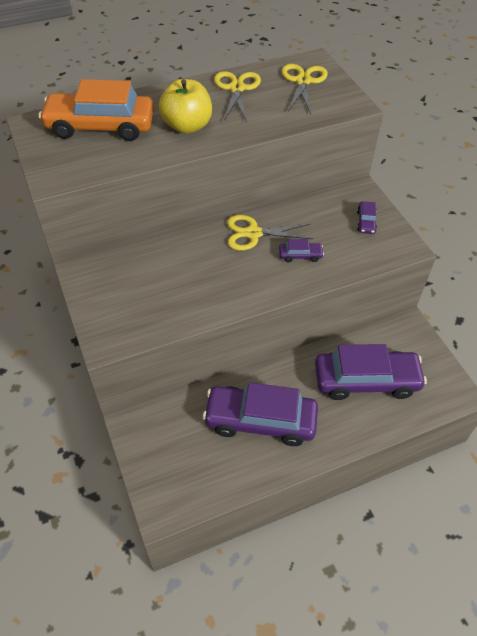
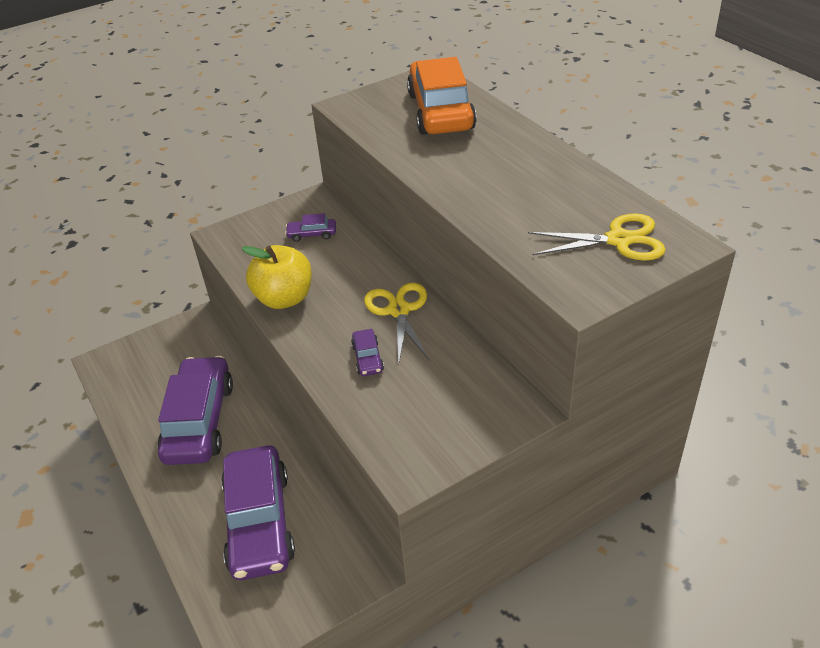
camera: 85 degrees right, 10 degrees down
yellow apple [159,79,212,134] -> yellow apple moved to [241,245,312,309]
yellow scissors [214,71,261,122] -> none
purple car [357,201,377,234] -> purple car moved to [285,213,336,242]

